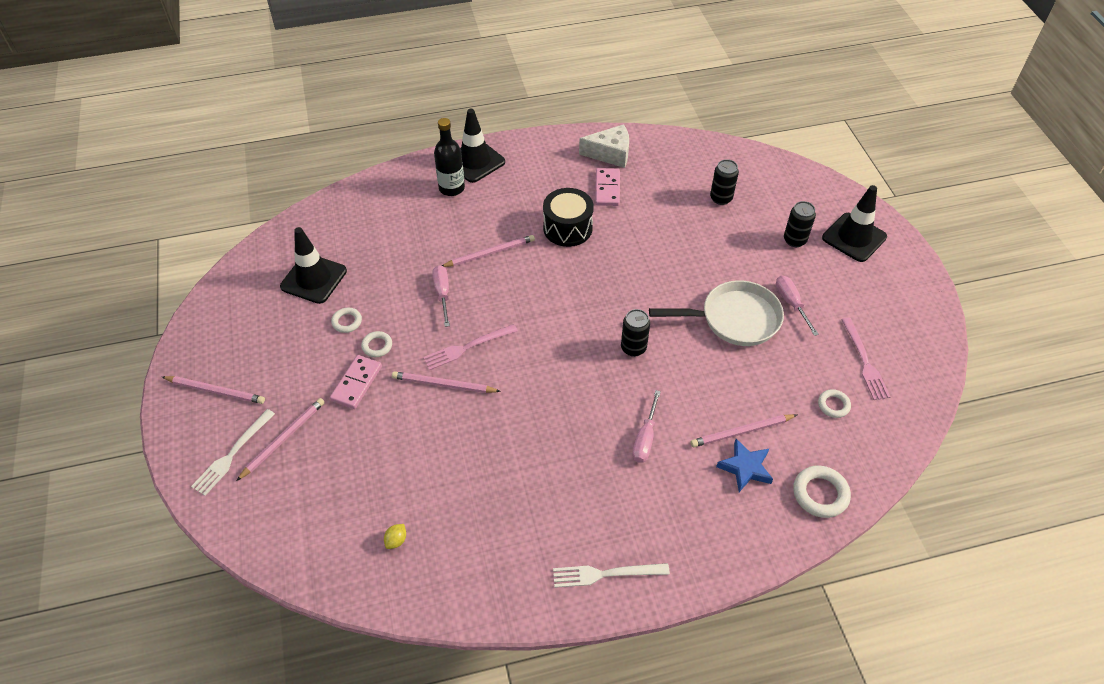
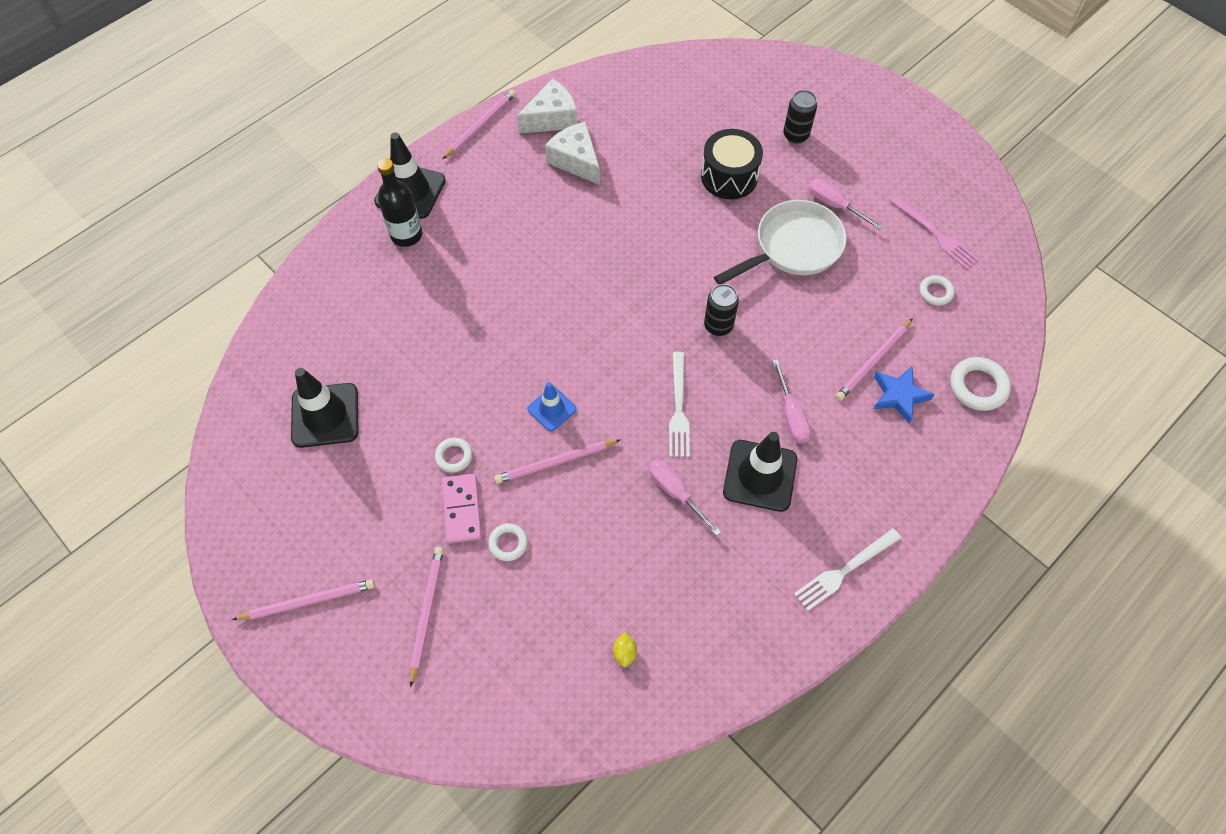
camera: 30 degrees left, 10 degrees up
white fork [191,409,275,496] -> white fork moved to [669,352,690,457]
white ring [331,308,362,333] -> white ring moved to [488,523,528,561]
pink fork [423,324,518,370] -> blue traffic cone [527,382,577,431]
pink screwdriver [432,265,450,327] -> pink screwdriver moved to [649,460,721,536]
pink pencil [442,235,535,267] -> pink pencil moved to [442,90,516,159]
black drum [543,188,594,247] -> black drum moved to [701,129,763,199]
pink domino [595,168,620,206] -> white cheese [545,122,600,185]
black can [710,159,739,205] -> none
black traffic cone [822,185,887,262] -> black traffic cone moved to [723,432,798,512]

